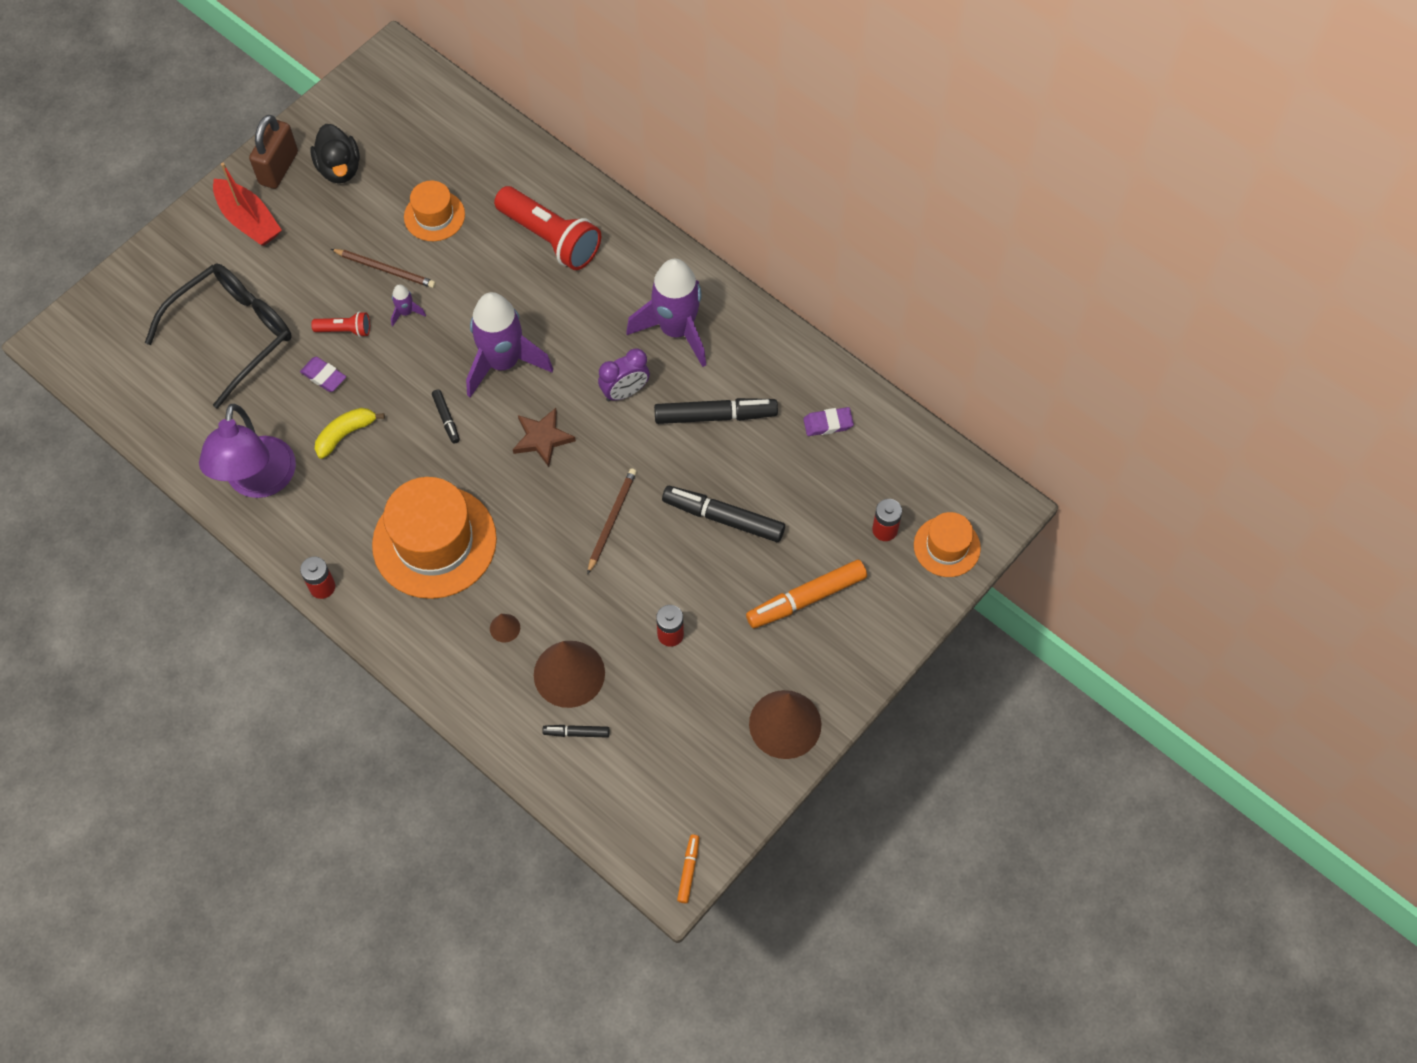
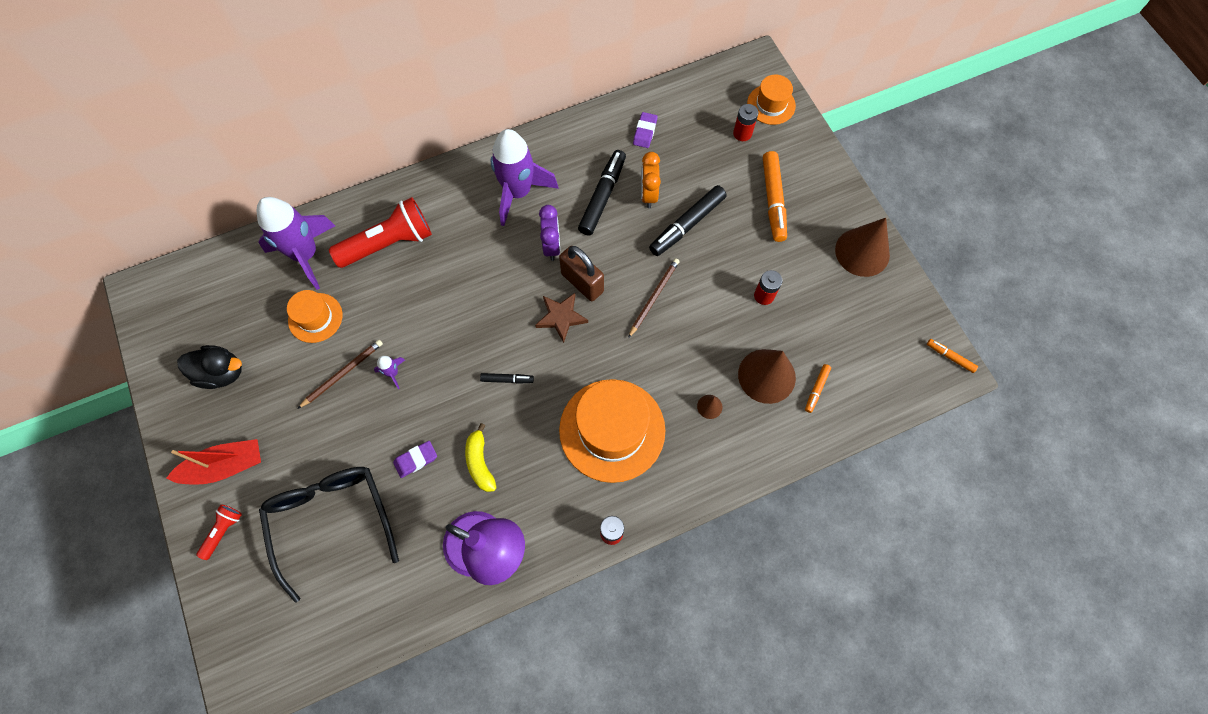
camera: 65 degrees left, 5 degrees up
brown padlock [249,115,298,189] -> brown padlock moved to [559,246,604,301]
red flashlight [311,312,370,337] -> red flashlight moved to [196,504,242,560]
purple rocket [466,292,553,398] -> purple rocket moved to [257,197,335,290]
black marker [542,725,609,738] -> orange marker [805,364,831,413]
brown pencil [587,468,637,575] -> brown pencil turned 75 degrees clockwise [628,258,680,338]
none -> orange clock [641,152,661,208]

